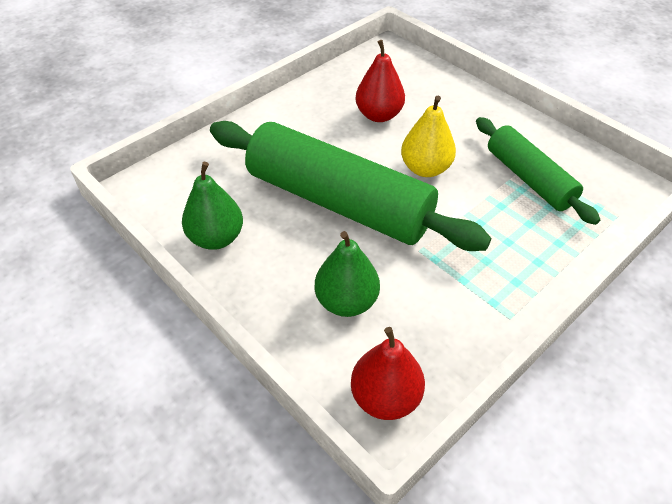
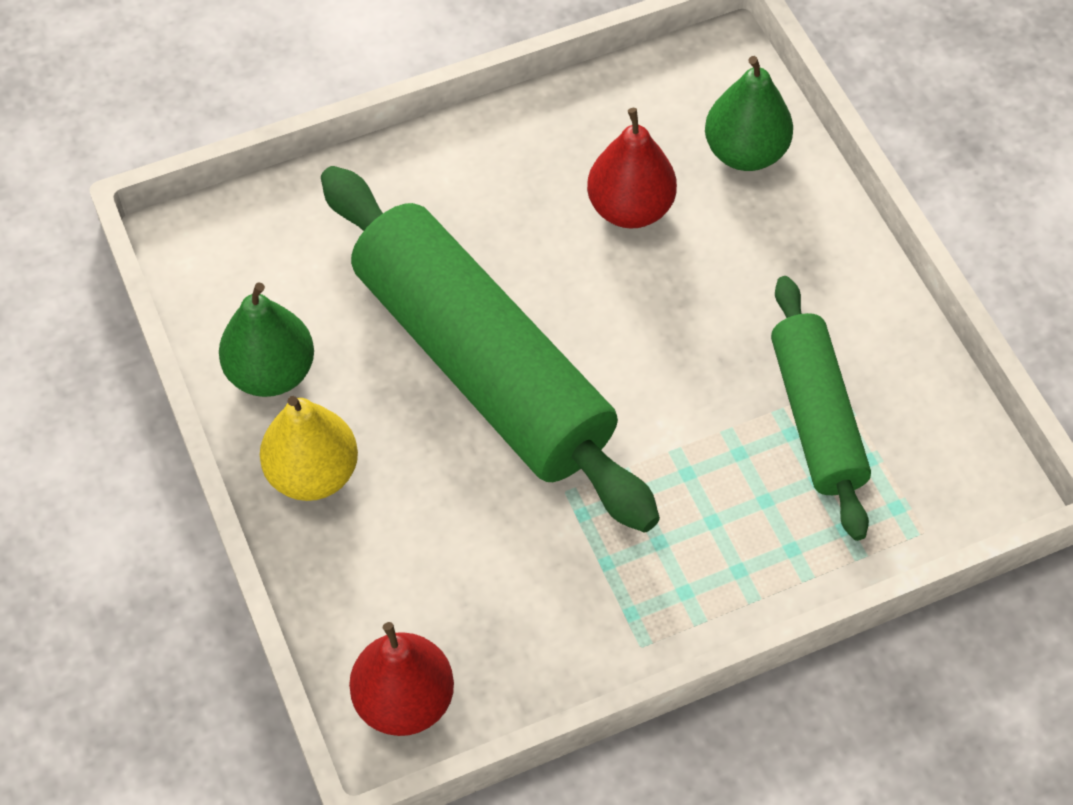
camera: 20 degrees right, 10 degrees up
green pear [315,231,380,317] -> green pear moved to [705,56,793,171]
yellow pear [401,95,456,177] -> yellow pear moved to [260,396,358,501]

